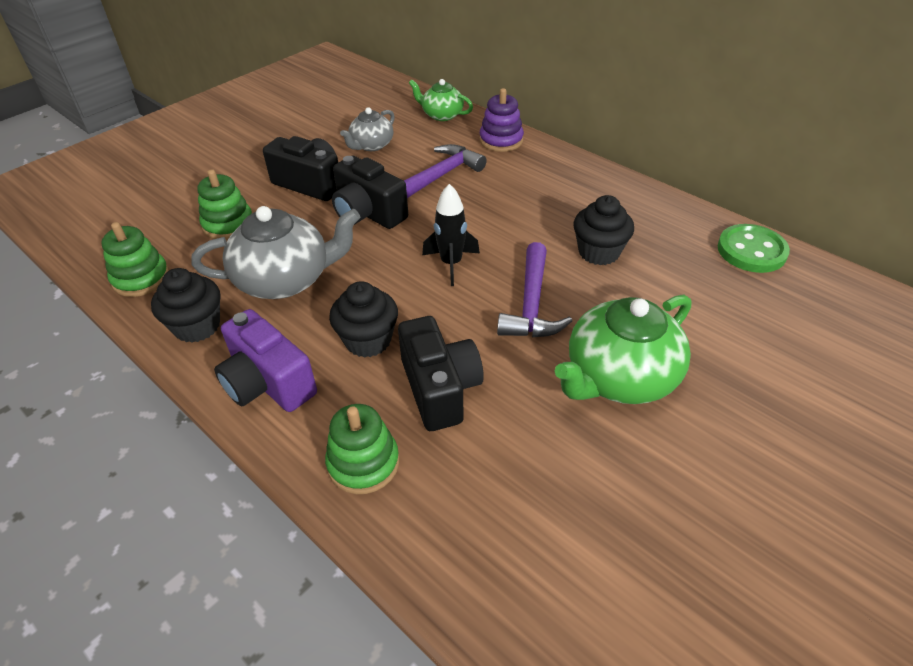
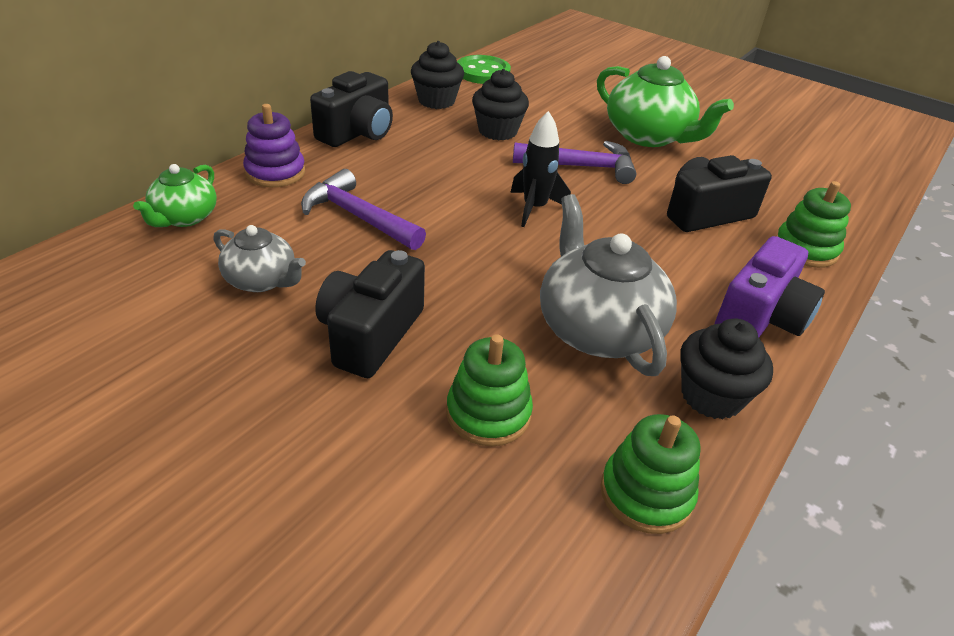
camera: 100 degrees left, 5 degrees down
black cupcake [329,281,398,358] -> black cupcake moved to [411,41,464,109]
black camera [332,156,408,229] -> black camera moved to [310,71,393,147]

